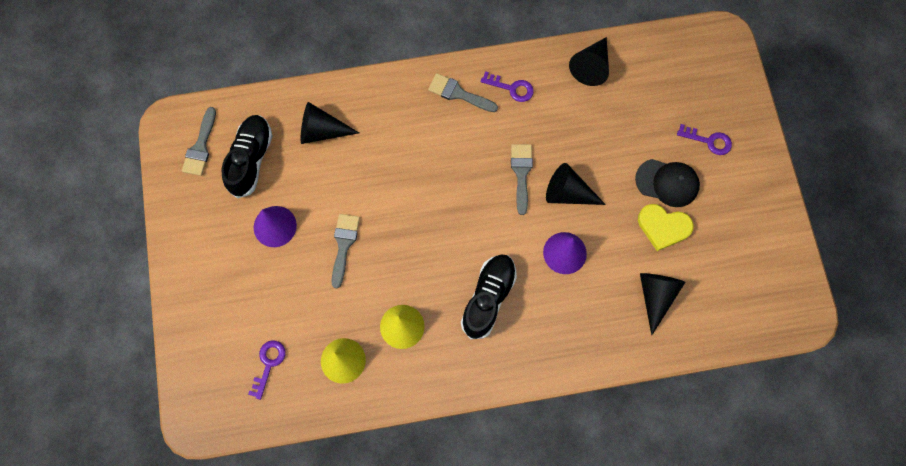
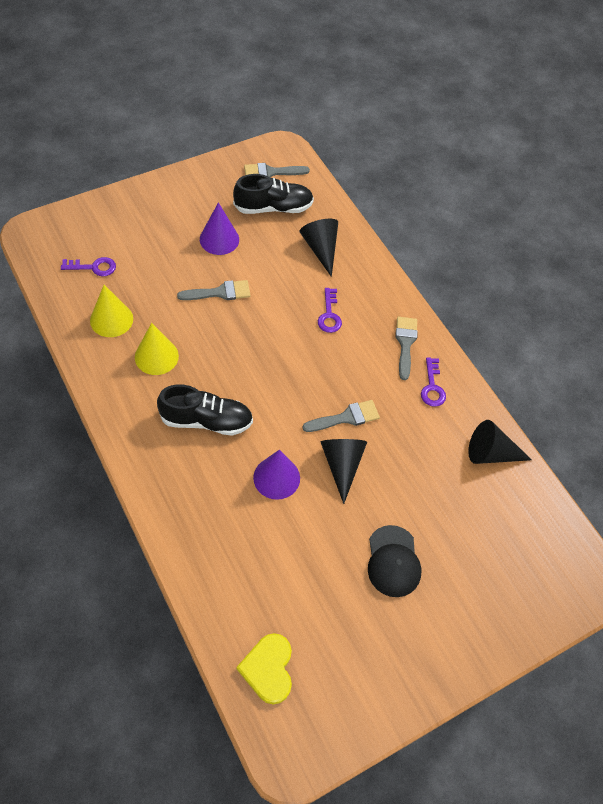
camera: 65 degrees right, 15 degrees down
yellow heart [638,204,694,251] -> yellow heart moved to [237,633,292,704]
black cone [640,273,685,336] -> none
purple key [677,124,732,155] -> purple key moved to [318,288,342,333]

